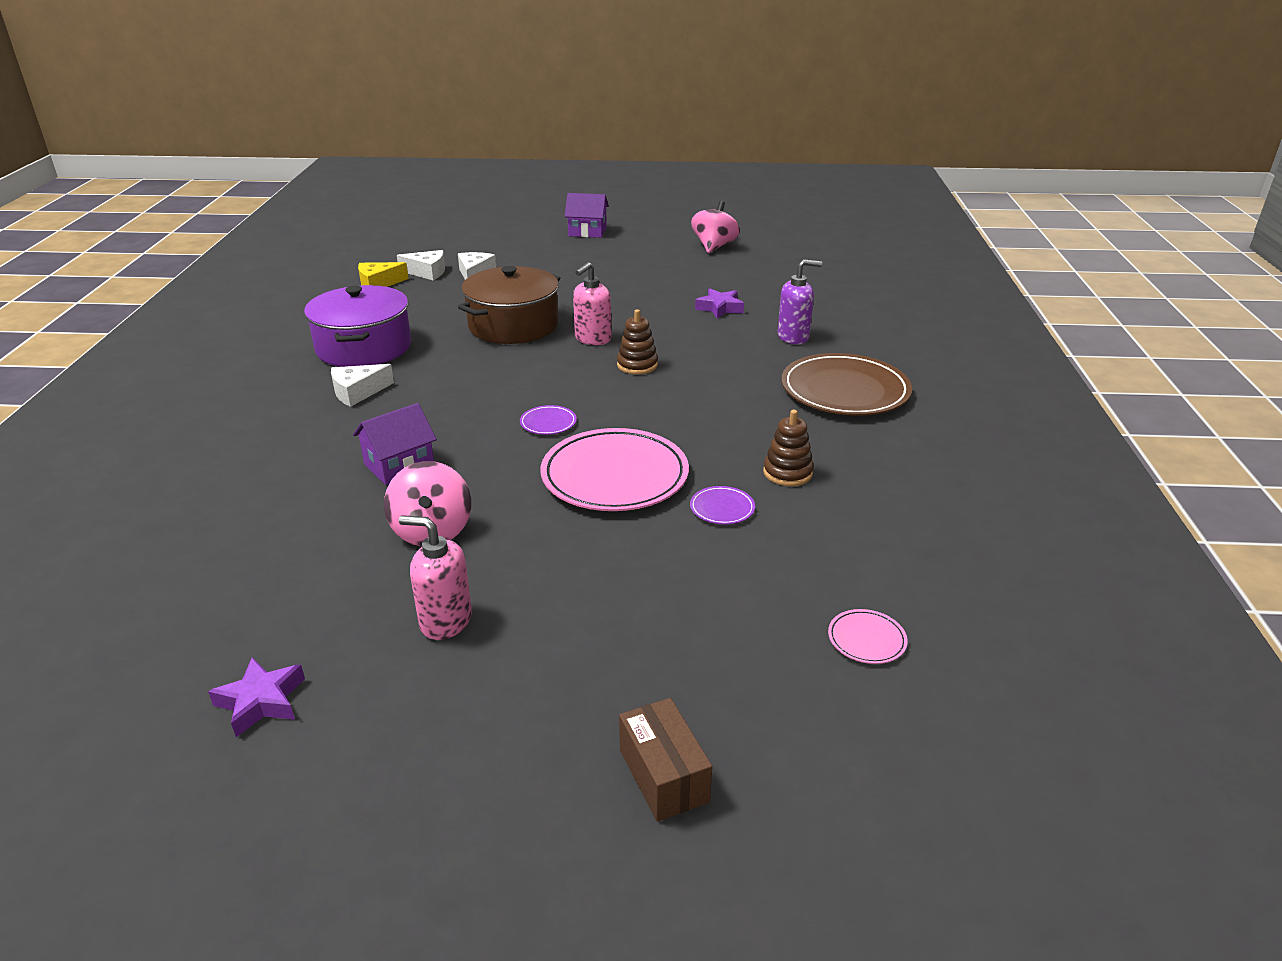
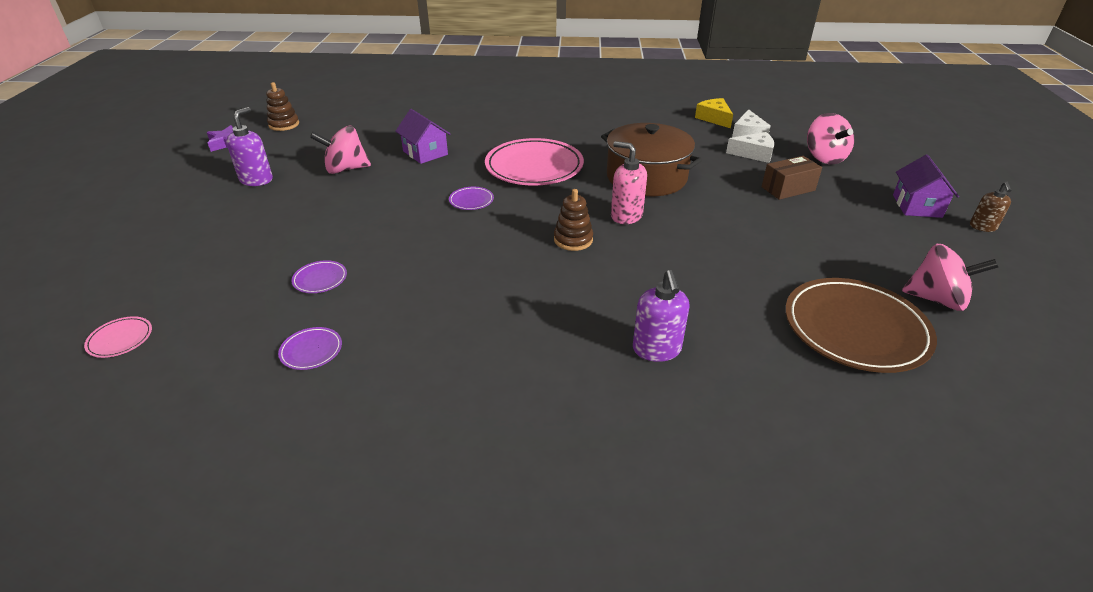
camera: 90 degrees right, 5 degrees up
purple pot [304,285,411,367] -> none
white cheese [331,364,394,407] -> none
pink soap dispenser [399,515,472,640] -> purple soap dispenser [226,107,273,186]
pink plate [541,428,689,511] -> pink plate moved to [485,138,584,186]
brown box [619,698,712,822] -> brown box moved to [762,156,822,200]
purple star [695,288,744,319] -> none
brown stacking toy [763,410,814,486] -> brown stacking toy moved to [266,82,299,131]
brown plate [781,353,912,416] -> brown plate moved to [785,278,937,373]
none -> purple plate [278,327,342,370]
none -> pink spinning top [807,113,854,164]
none -> brown soap dispenser [970,182,1012,232]

